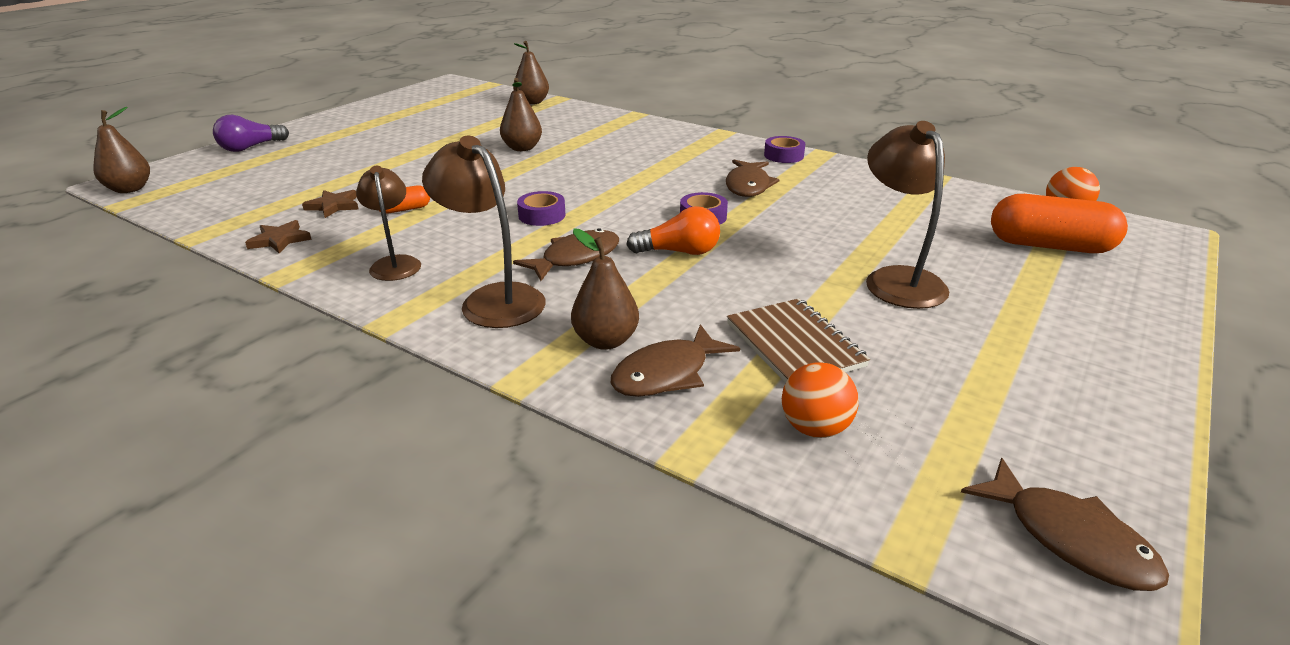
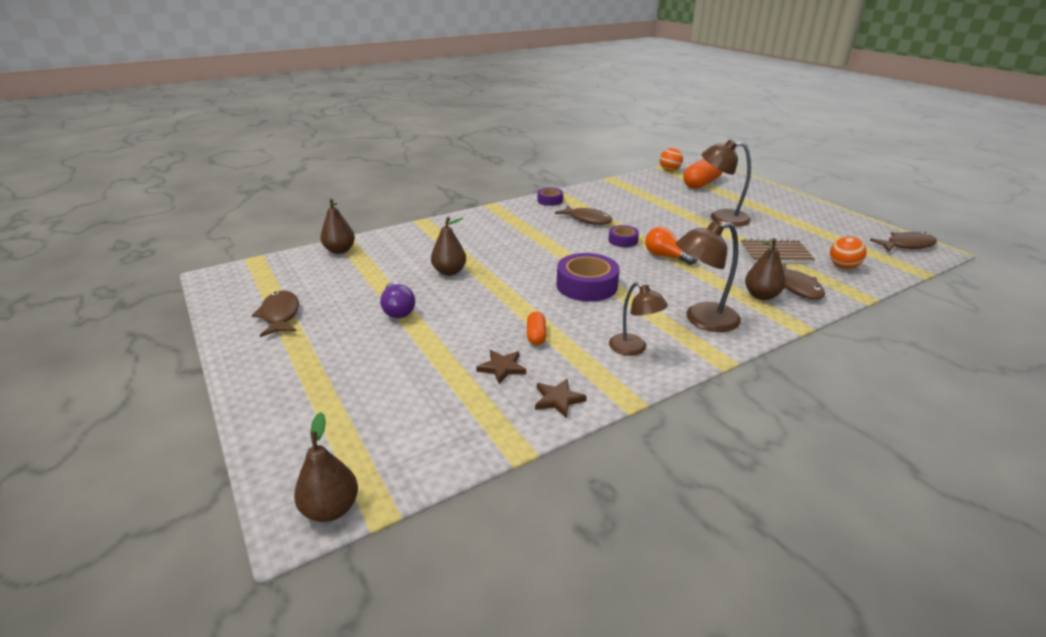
camera: 65 degrees left, 0 degrees up
purple light bulb [213,115,289,152] -> purple light bulb moved to [380,282,415,318]
brown lamp [356,166,421,281] -> brown lamp turned 135 degrees counterclockwise [609,282,668,356]
brown fish [513,228,619,281] -> brown fish moved to [251,291,299,337]
purple tape [517,191,566,226] -> purple tape [557,253,619,302], size x1.81
orange light bulb [626,206,720,255] -> orange light bulb turned 75 degrees counterclockwise [645,227,697,265]

